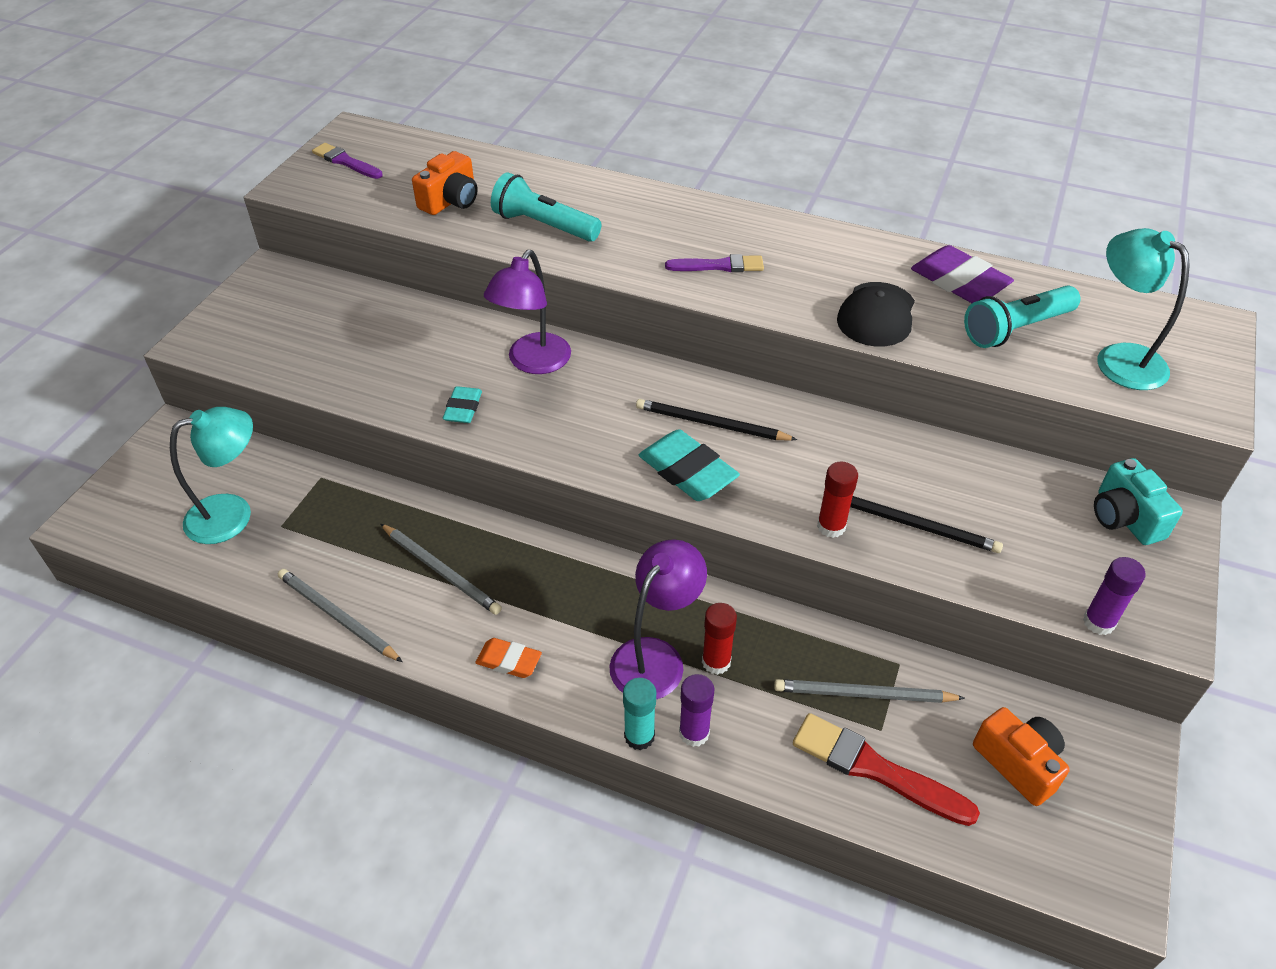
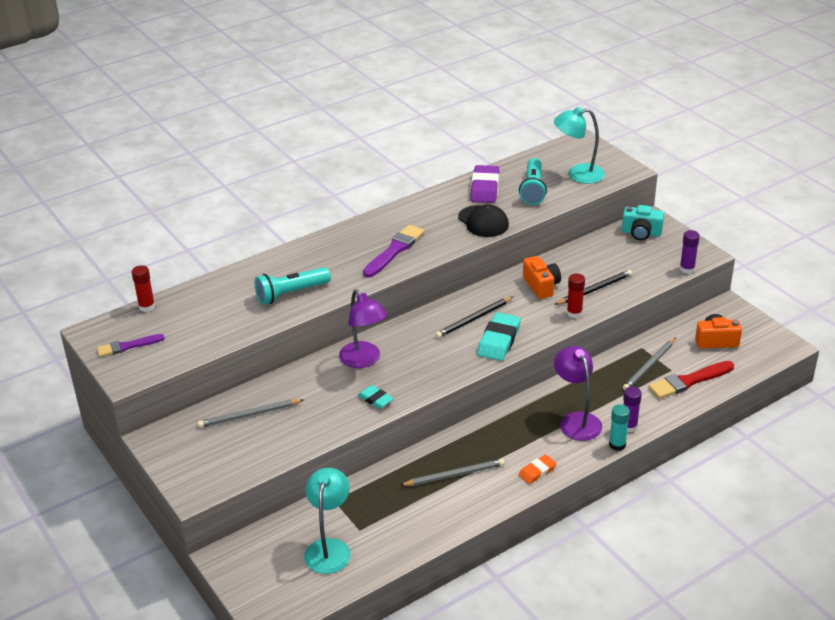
camera: 55 degrees left, 10 degrees down
grey pencil [278,569,403,662] -> grey pencil moved to [198,399,304,428]
orange camera [412,151,477,215] -> orange camera moved to [523,256,561,299]
turquoise eraser [639,429,740,501] -> turquoise eraser turned 60 degrees counterclockwise [477,312,521,361]
purple brush [665,254,764,272] -> purple brush [363,225,425,278], size x1.52
red glue stick [702,603,737,675] -> red glue stick moved to [132,265,155,312]
purple eraser [911,245,1014,303] -> purple eraser turned 75 degrees counterclockwise [471,165,499,203]

